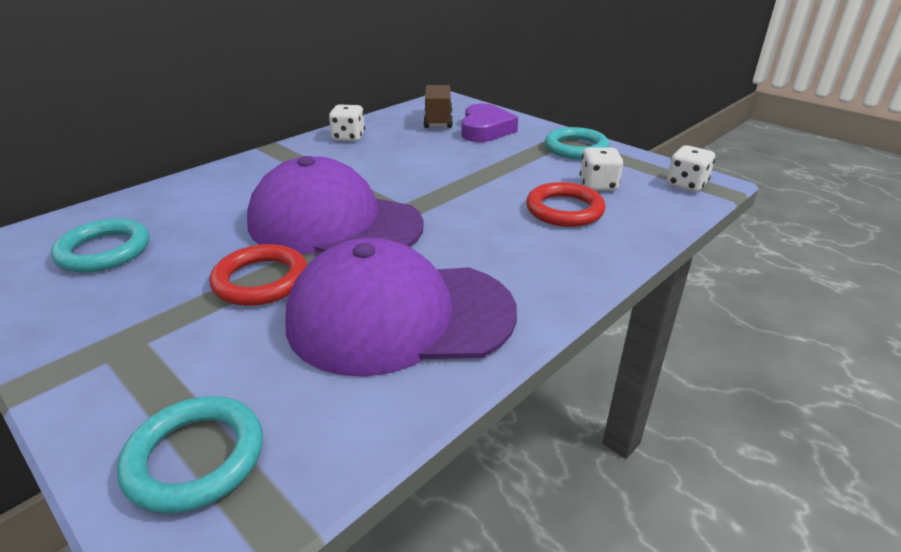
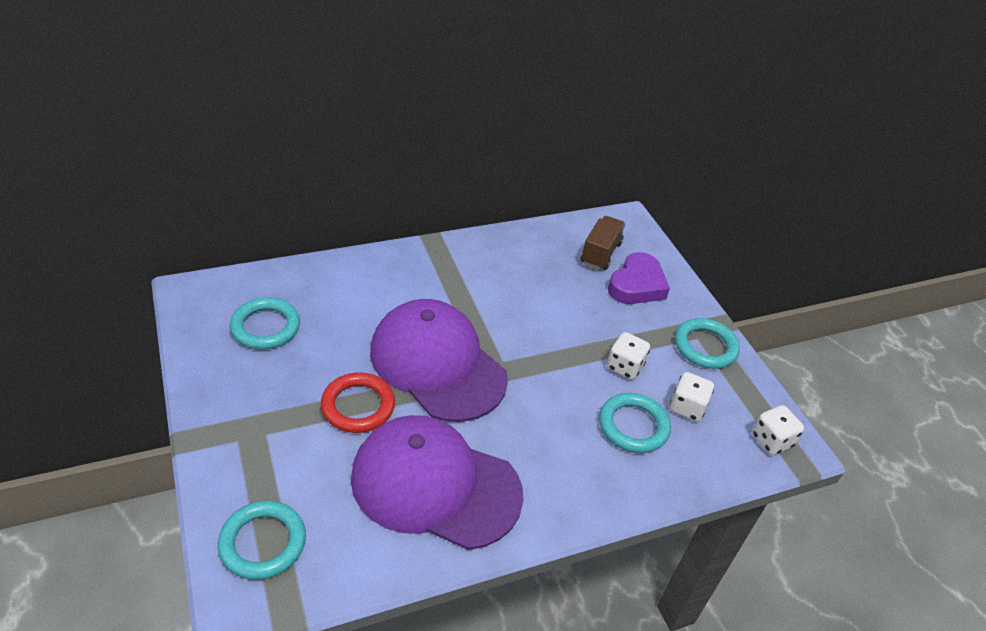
camera: 20 degrees right, 10 degrees up
white dice [329,105,365,141] -> white dice moved to [607,332,650,380]
red ring [526,182,606,227] -> turquoise ring [599,393,671,453]

